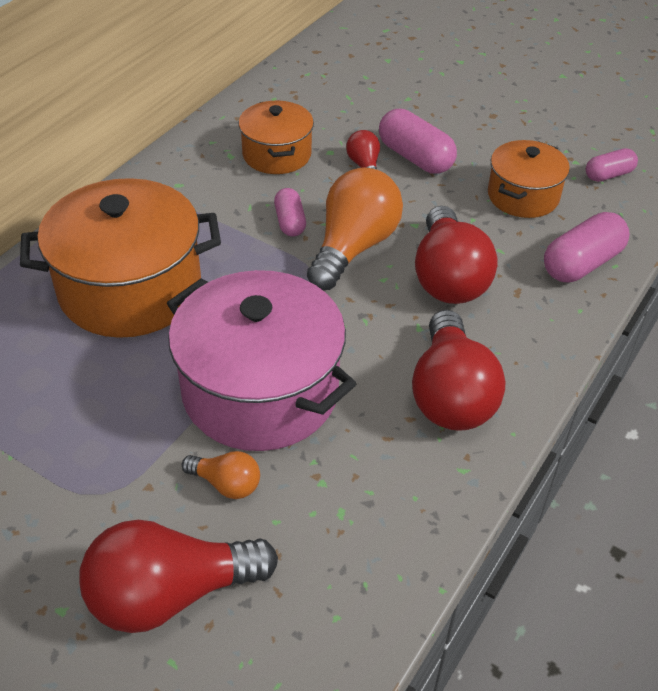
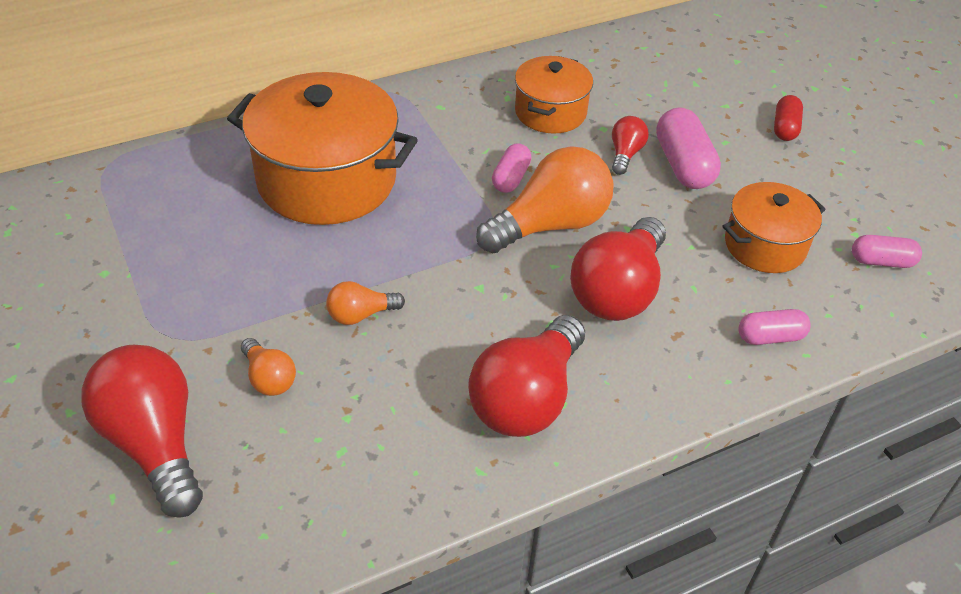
camera: 30 degrees right, 0 degrees up
red light bulb [79,520,278,633] -> red light bulb turned 45 degrees clockwise [81,345,203,518]
pink pot [167,270,356,451] -> orange light bulb [326,281,405,325]
pink capsule [544,212,630,282] -> pink capsule [738,309,811,345], size x0.61
none -> red capsule [774,95,803,141]

